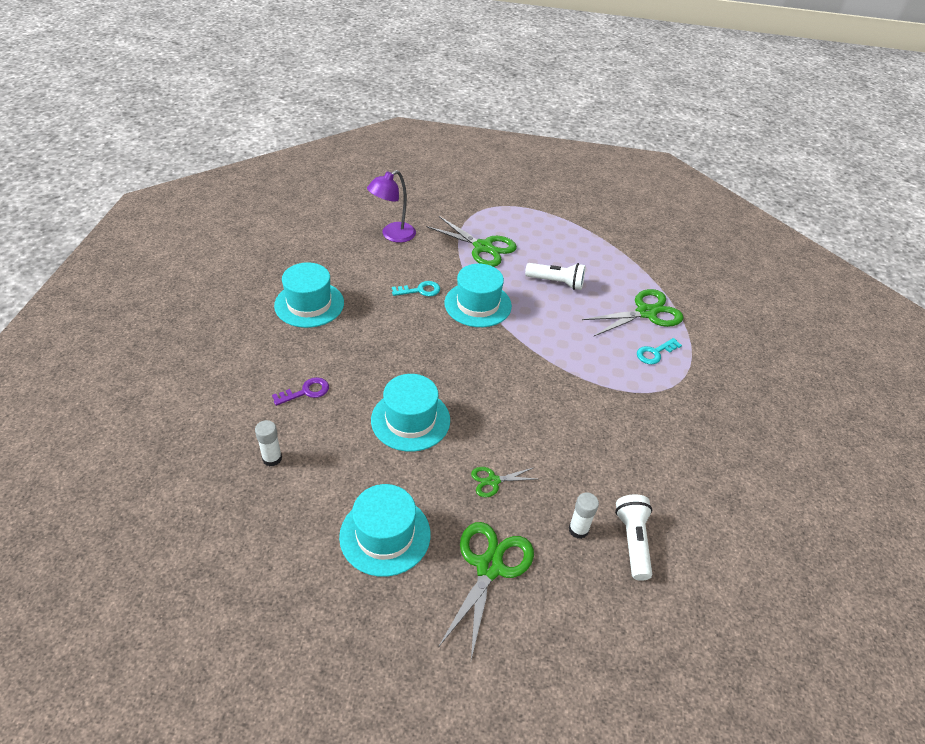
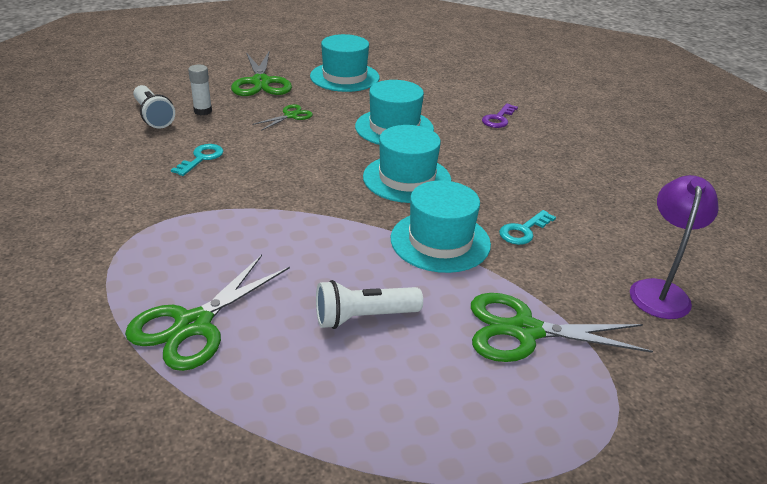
camera: 150 degrees right, 10 degrees down
white glue stick [255,420,282,466] -> none
turquoise hat [274,262,344,328] -> turquoise hat moved to [363,125,451,203]
turquoise key [637,338,682,364] -> turquoise key moved to [171,144,224,176]

